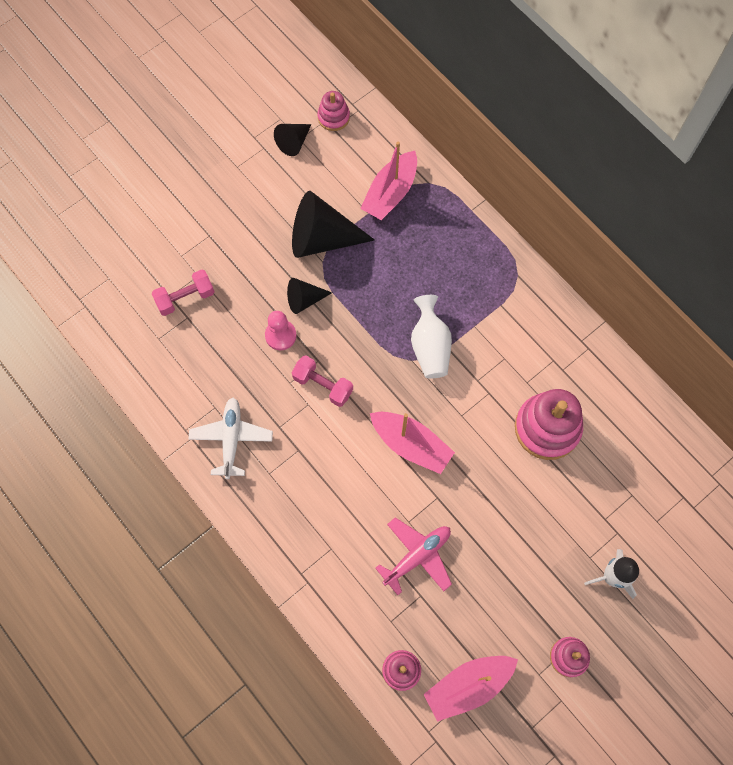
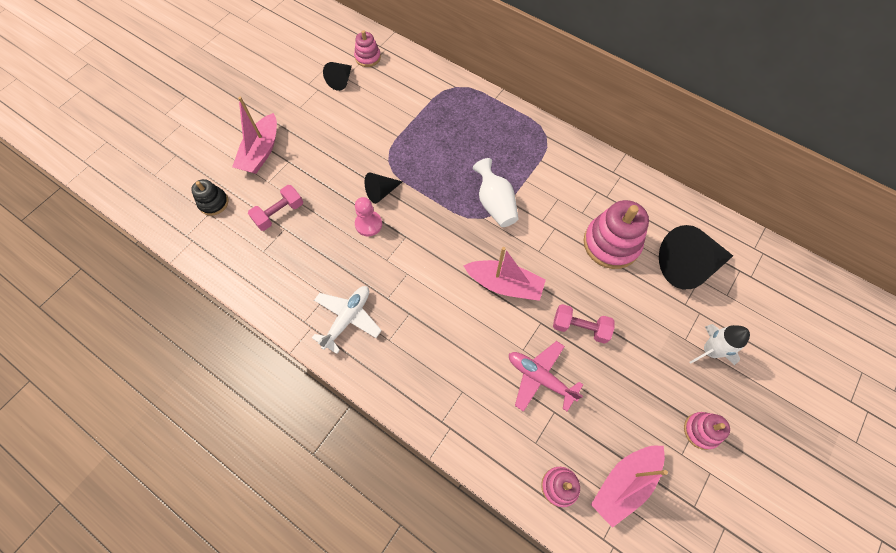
camera: 15 degrees left, 5 degrees down
white plane [189,398,273,479] -> white plane turned 45 degrees clockwise [312,286,382,354]
black cone [292,191,375,258] -> black cone moved to [659,225,733,290]
pink dumbbell [292,356,353,407] -> pink dumbbell moved to [553,304,615,344]
pink boat [360,142,417,220] -> pink boat moved to [232,97,277,174]
pink plane [375,518,452,595] -> pink plane turned 90 degrees counterclockwise [509,341,583,412]
none -> black stacking toy [191,179,228,216]

